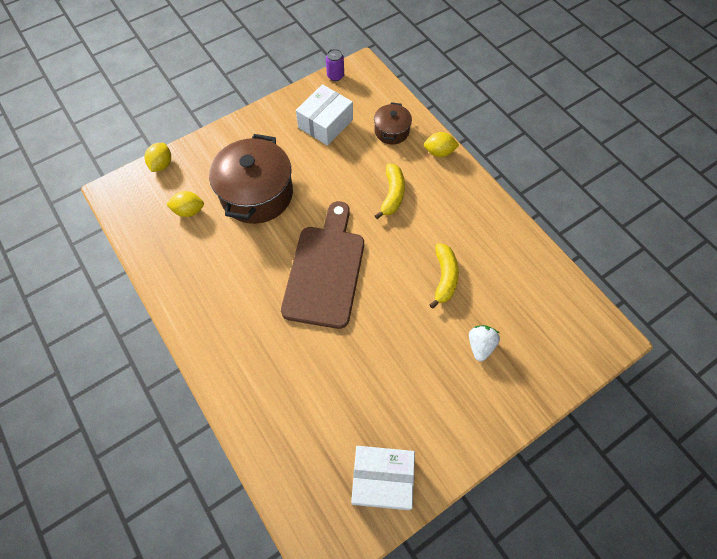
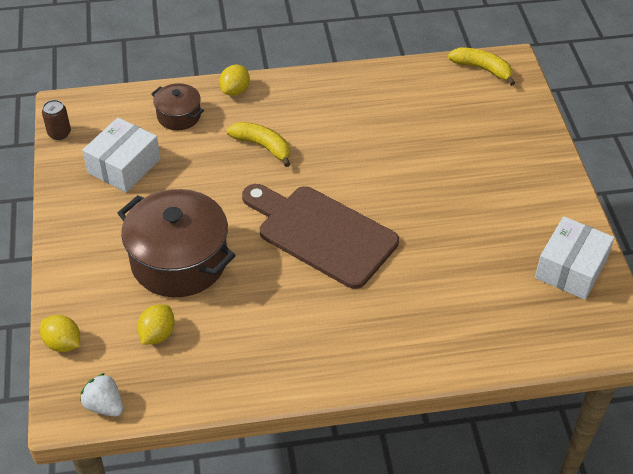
camera: 65 degrees left, 15 degrees down
white box [296,84,353,146] -> white box turned 60 degrees clockwise [82,118,160,193]
purple can [326,49,344,81] -> brown can [42,100,71,140]
yellow banana [430,243,459,309] -> yellow banana moved to [448,47,515,86]
white strawberry [469,325,500,362] -> white strawberry moved to [80,373,123,417]

